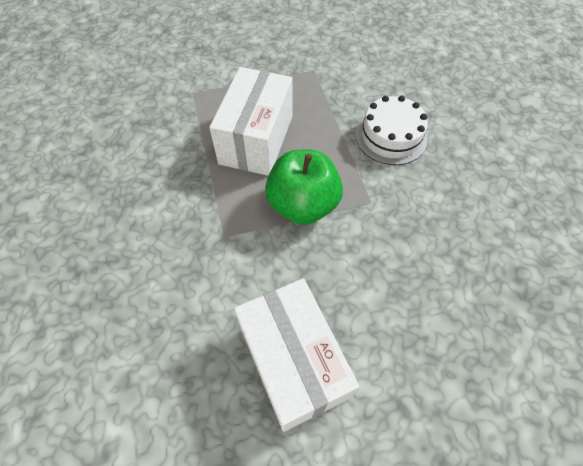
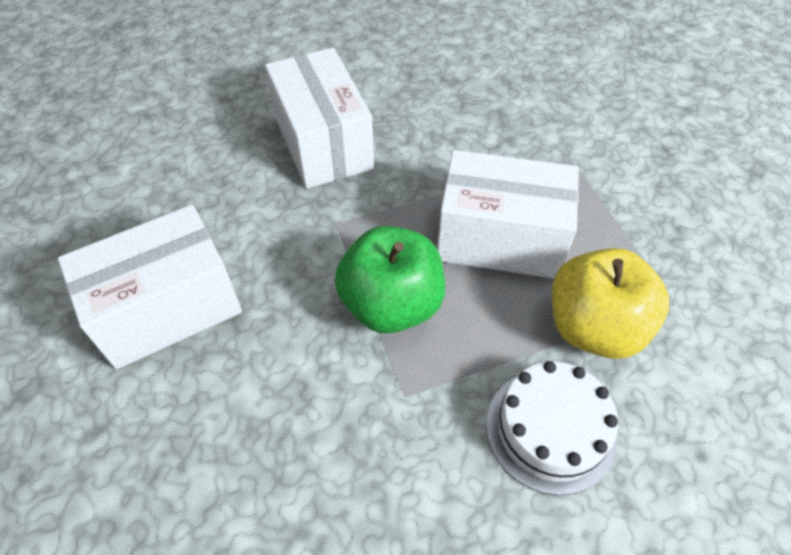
camera: 85 degrees right, 5 degrees down
none -> white box [265,48,374,188]
none -> yellow apple [552,248,669,359]

